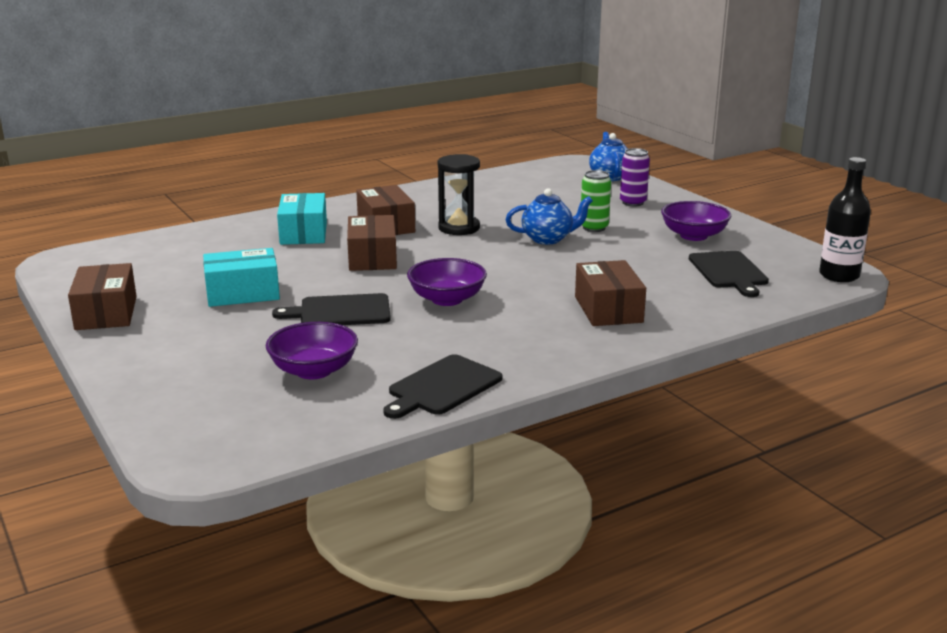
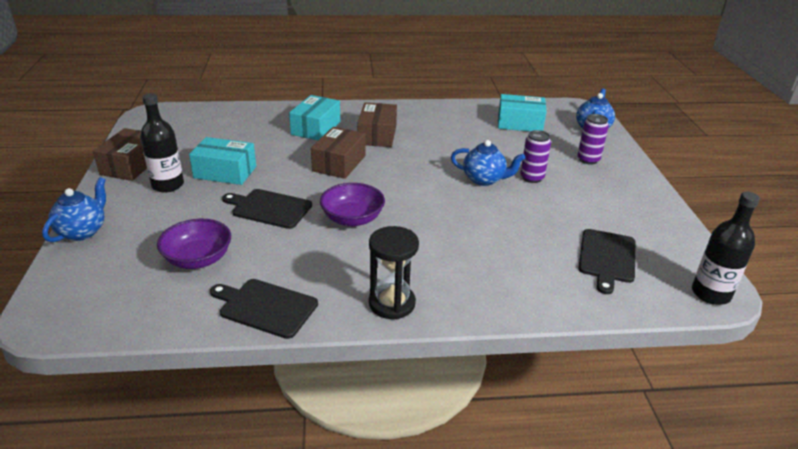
camera: 25 degrees right, 10 degrees up
black cutting board [383,354,502,419] -> black cutting board turned 45 degrees clockwise [210,279,318,339]
black hourglass [438,154,480,235] -> black hourglass moved to [369,226,419,319]
brown box [575,260,646,326] -> none
green can [581,170,611,232] -> purple can [520,130,551,183]
purple bowl [661,201,731,241] -> none
none -> blue teapot [42,177,106,242]
none -> black bottle [140,93,184,193]
none -> turquoise box [498,94,547,131]

